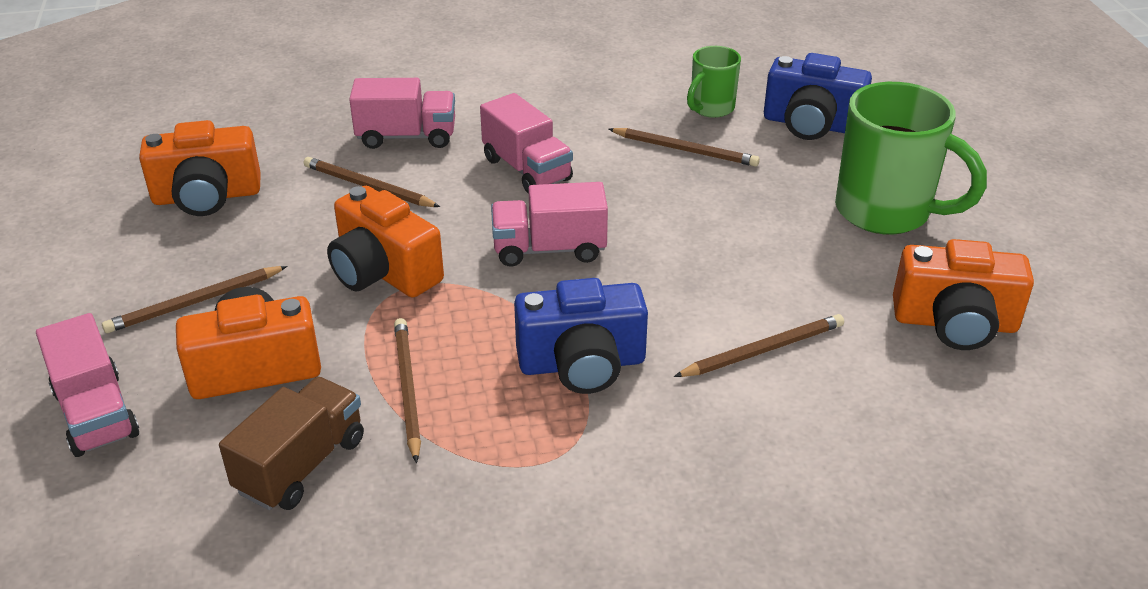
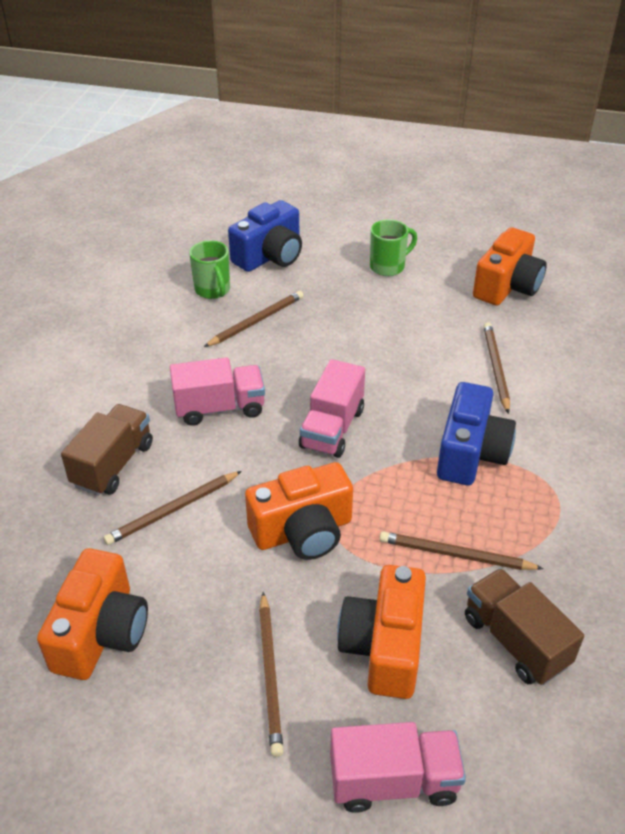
camera: 65 degrees left, 5 degrees up
pink truck [349,78,455,149] -> brown truck [61,404,153,496]
green mug [835,82,987,235] -> green mug [370,219,417,276], size x0.54

